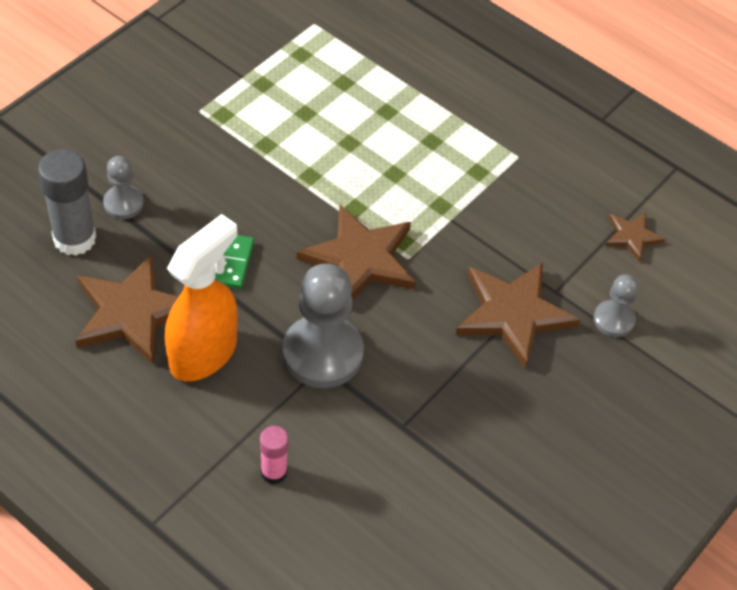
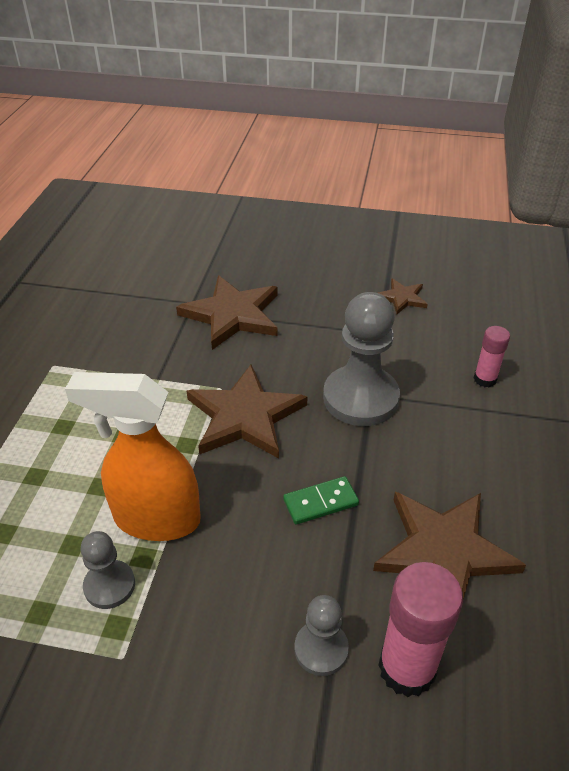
camera: 115 degrees left, 10 degrees down
grey glue stick [38,149,96,256] -> pink glue stick [378,562,463,697]
orange spray bottle [165,214,238,382] -> orange spray bottle moved to [65,372,201,541]
grey pawn [594,274,638,337] -> grey pawn moved to [81,531,135,609]
brown star [605,212,665,262] -> brown star moved to [378,278,428,314]

